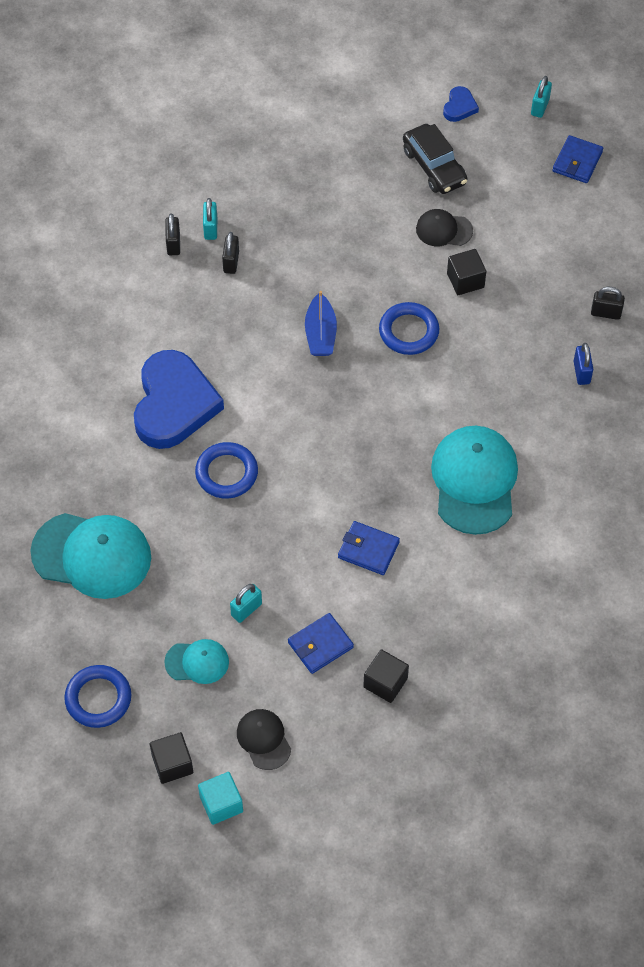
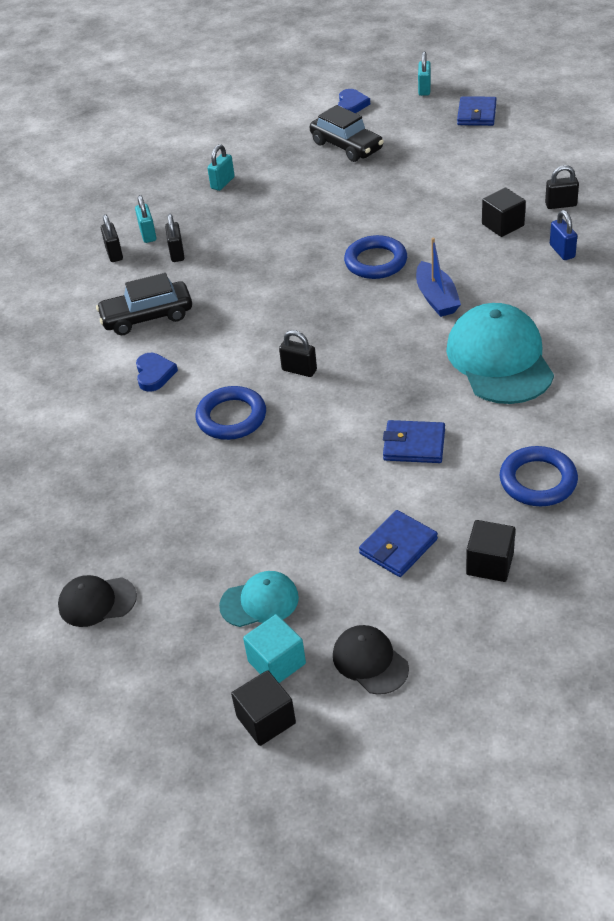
camera: 10 degrees left, 15 degrees down
turquoise cap [30,513,151,599] -> none
blue ring [64,665,131,728] -> blue ring moved to [500,446,578,506]
blue heart [134,350,224,449] -> blue heart [136,353,178,392], size x0.42
turquoise cube [198,772,243,825] -> turquoise cube moved to [243,614,306,683]
turquoise padlock [230,584,262,623] -> turquoise padlock moved to [207,144,235,191]
blue boat [305,291,337,356] -> blue boat moved to [416,237,461,317]
black cap [416,209,473,246] -> black cap moved to [58,575,137,627]
black cube [447,249,486,295] -> black cube moved to [482,188,526,237]
none -> black car [96,273,192,335]
none -> black padlock [279,330,317,377]

